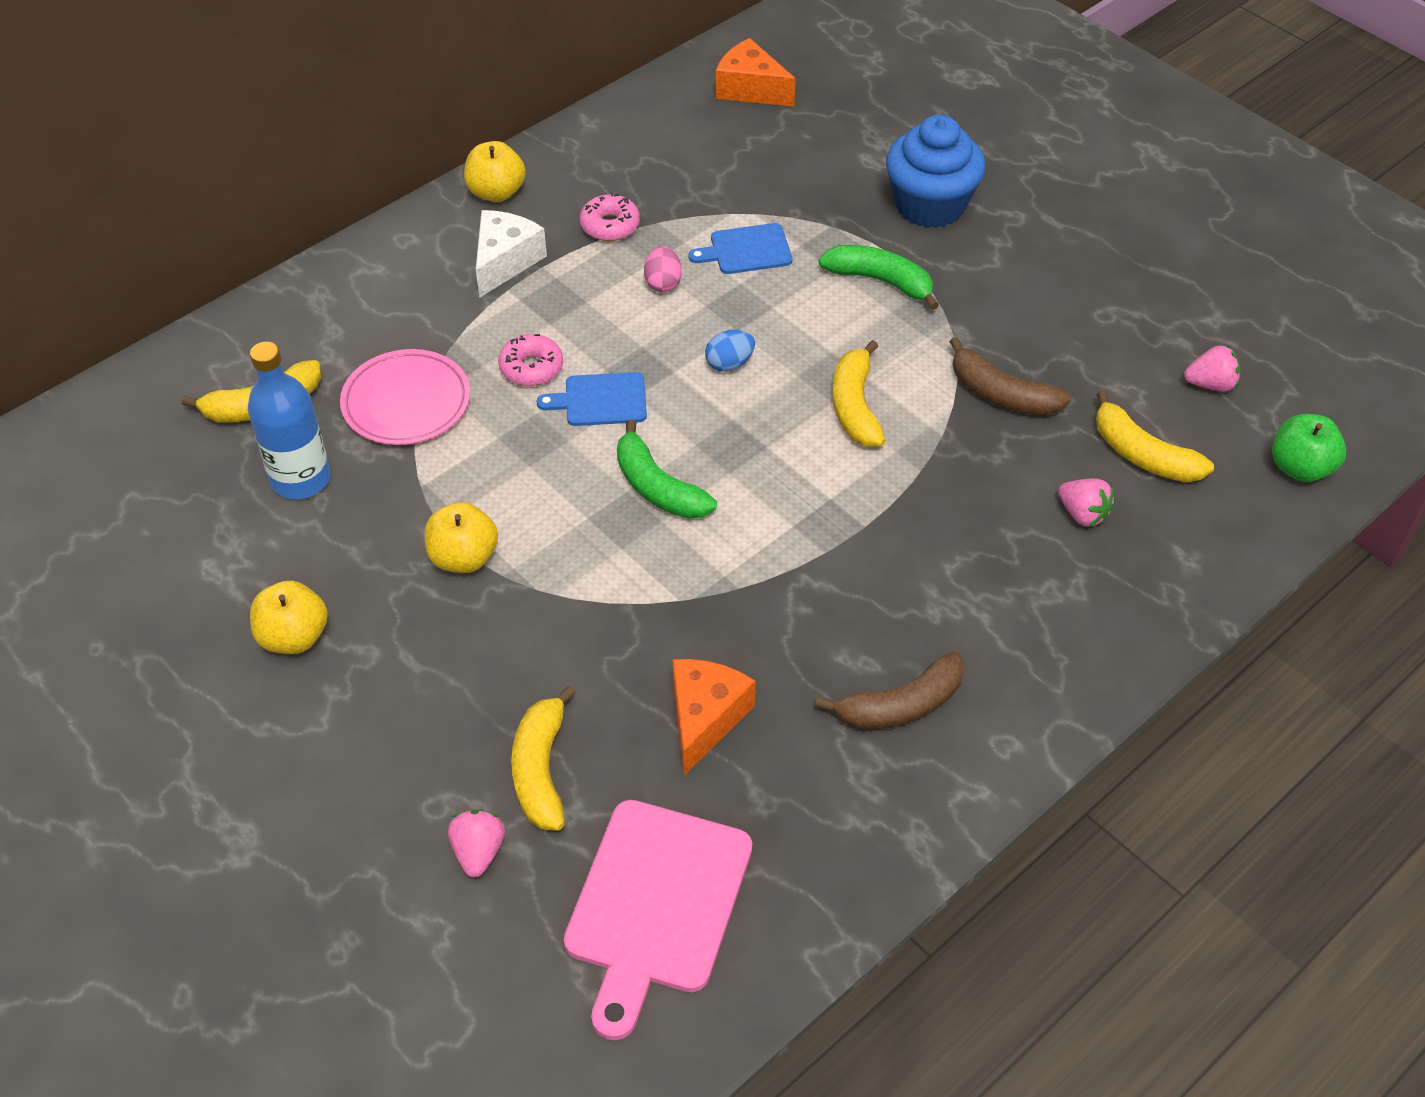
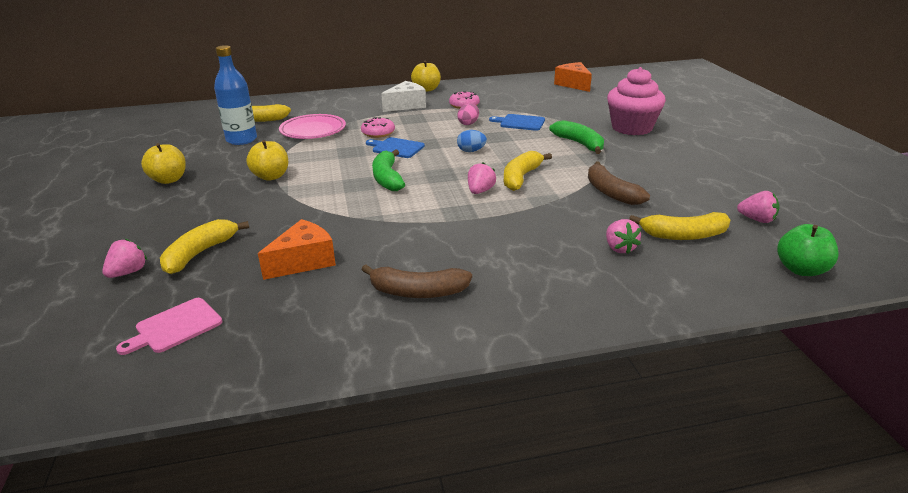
camera: 30 degrees right, 20 degrees down
pink cutting board [564,800,752,1040] -> pink cutting board [116,298,222,355], size x0.55
blue cupcake [886,115,985,228] -> pink cupcake [607,67,666,135]
yellow banana [1096,391,1214,482] -> yellow banana turned 75 degrees counterclockwise [629,212,730,240]
none -> pink strawberry [468,162,496,194]

